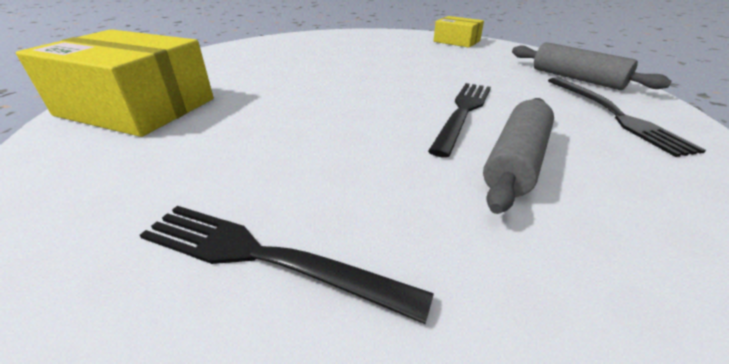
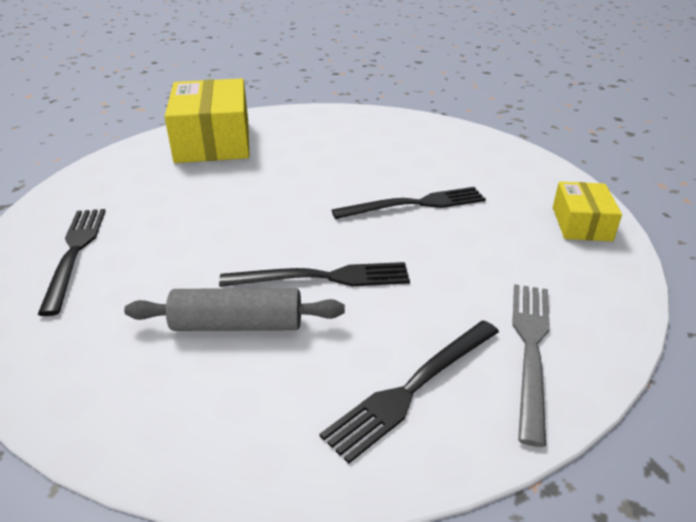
camera: 60 degrees right, 0 degrees up
grey rolling pin [512,42,672,90] -> grey fork [512,284,550,447]
none -> black fork [332,187,486,219]

